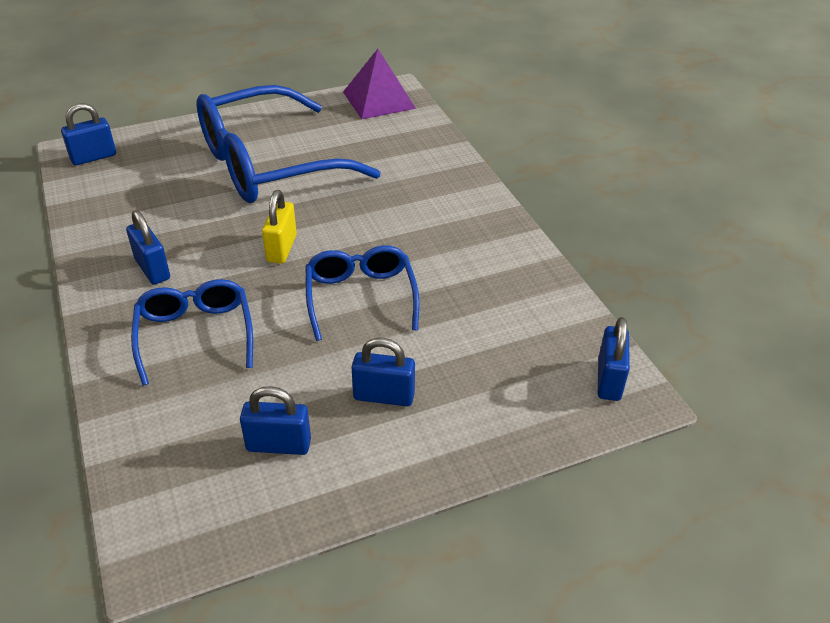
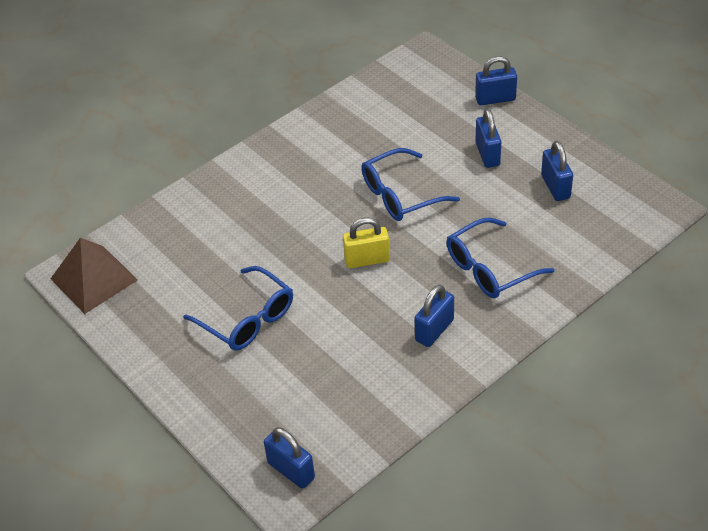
camera: 105 degrees left, 5 degrees up
blue glasses [197,85,381,203] -> blue glasses [183,266,293,351], size x0.54
purple pyramid [343,49,416,119] -> brown pyramid [51,238,138,314]
blue padlock [598,317,630,401] -> blue padlock moved to [475,56,517,105]

